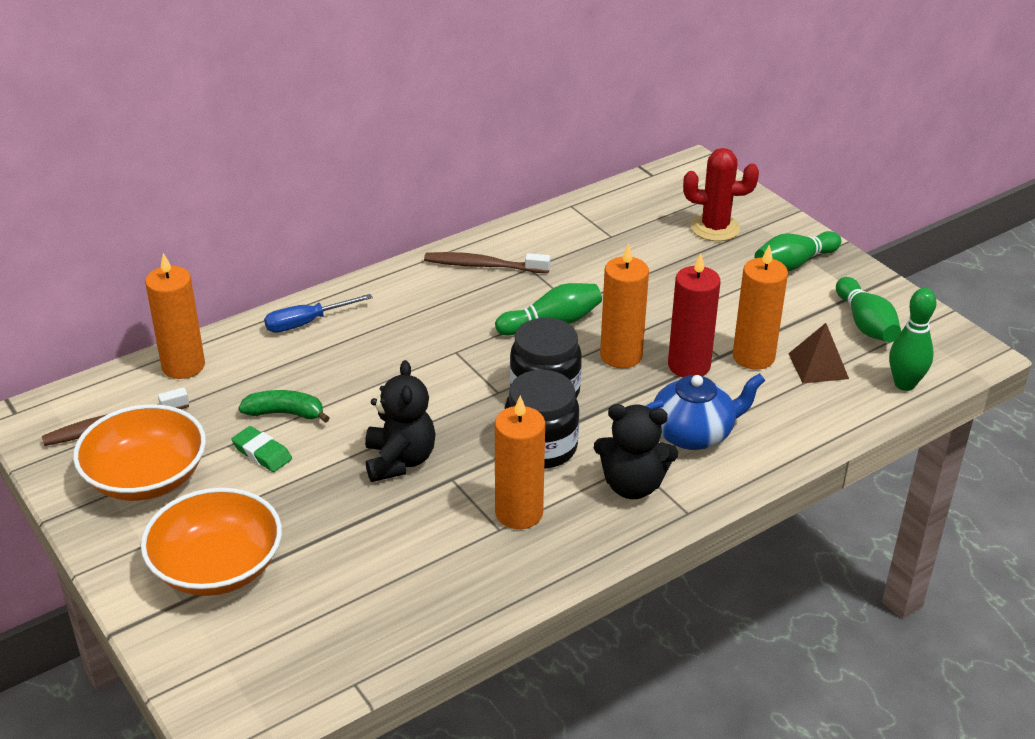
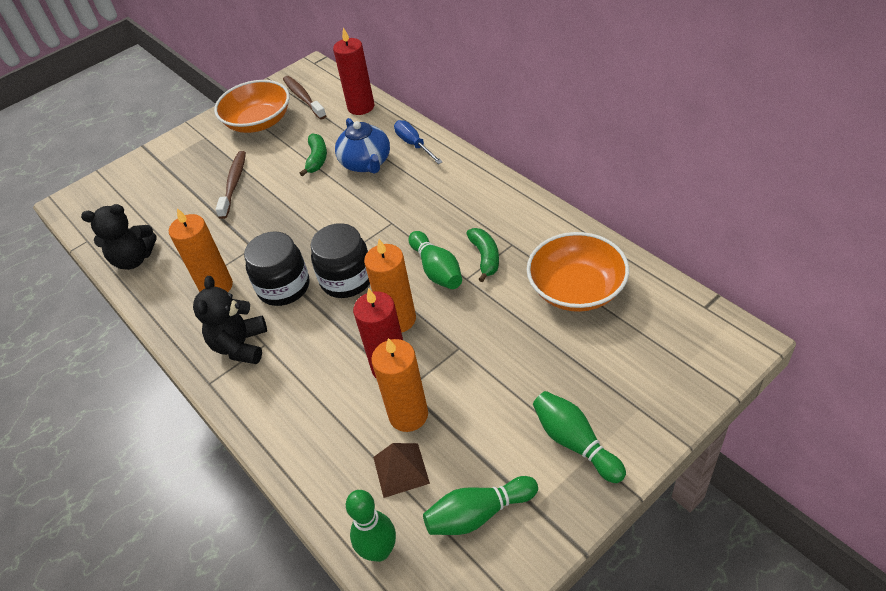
camera: 90 degrees right, 10 degrees up
orange bowl [141,488,282,596] -> orange bowl moved to [527,232,629,312]
orange candle [145,253,205,379] -> red candle [333,28,375,115]
green eraser [231,426,292,472] -> none
black teddy bear [365,360,436,482] -> black teddy bear moved to [81,204,157,270]
brown toothbrush [424,252,551,273] -> brown toothbrush moved to [215,151,246,219]
blue teapot [646,373,765,450] -> blue teapot moved to [335,118,390,174]
red cactus [683,148,759,241] -> none
none -> green banana [466,228,499,282]

